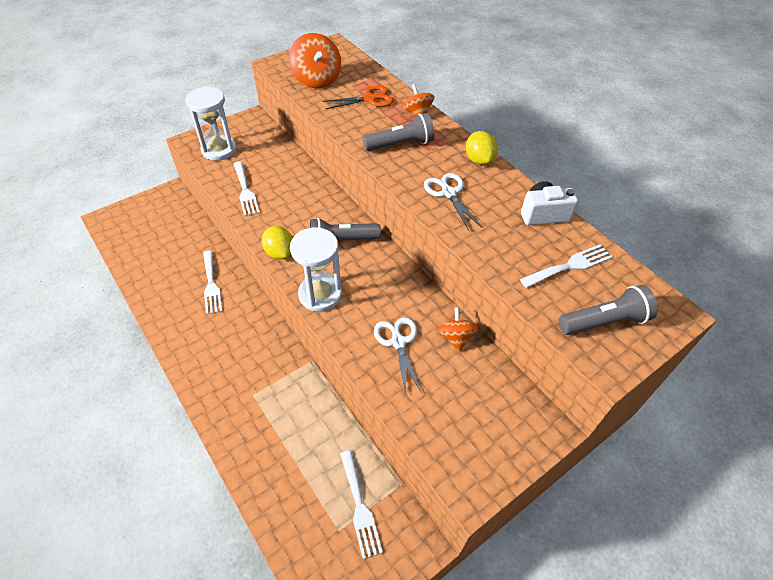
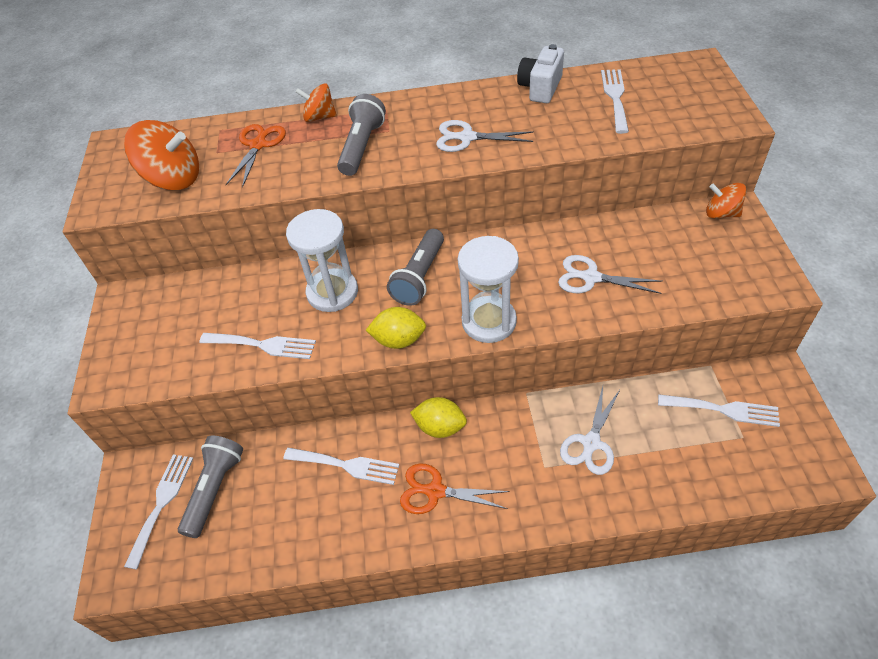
camera: 55 degrees left, 0 degrees up
white hourglass [186,87,237,161] -> white hourglass moved to [286,209,358,312]
orange spinning top [438,307,479,351] -> orange spinning top moved to [706,183,747,219]
yellow lemon [466,131,497,165] -> yellow lemon moved to [410,397,467,438]
grey flashlight [558,285,658,335] -> grey flashlight moved to [178,436,243,538]
none -> white fork [124,454,194,570]
none -> orange scissors [400,463,510,514]
none -> white scissors [560,386,620,475]

